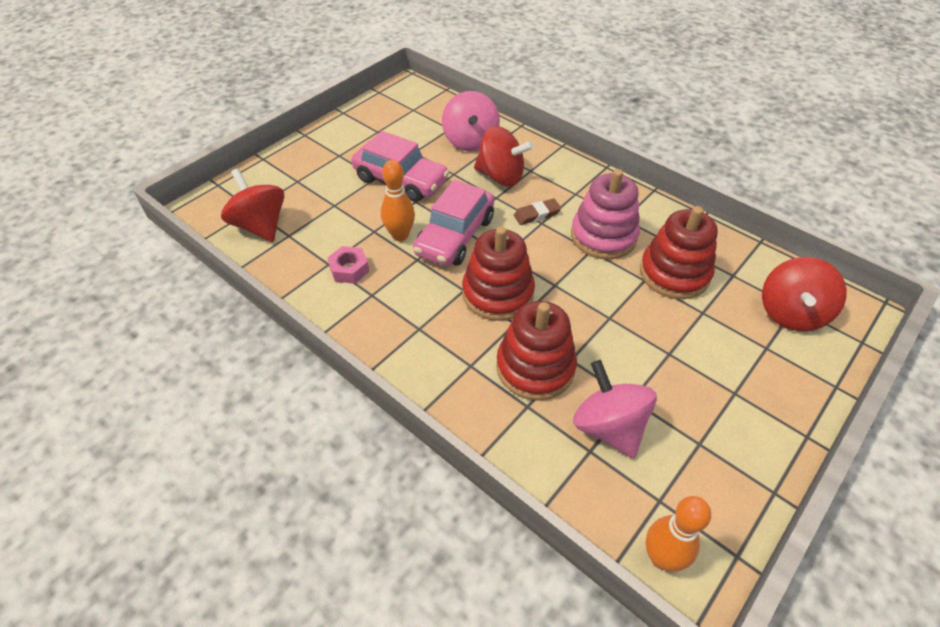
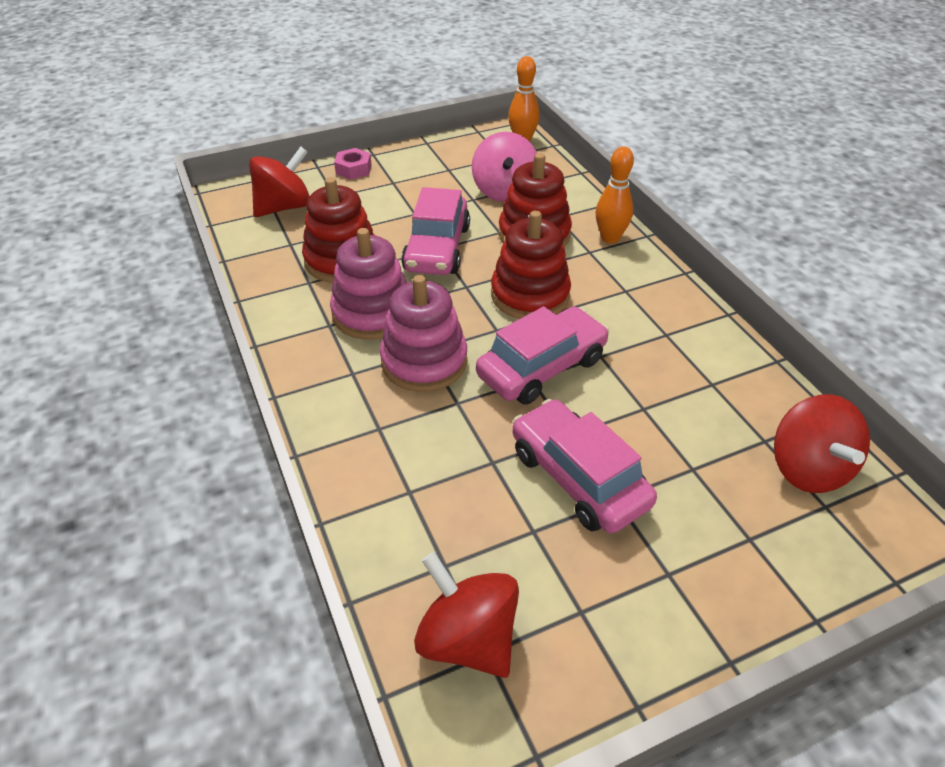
camera: 155 degrees left, 5 degrees down
pink nut [327,246,369,284] -> pink nut moved to [334,148,372,180]
orange bowling pin [381,160,415,241] -> orange bowling pin moved to [596,146,634,243]
pink spinning top [442,91,500,152] -> none
red spinning top [474,126,534,187] -> red spinning top moved to [414,552,519,678]
brown eraser [514,198,561,225] -> pink stacking toy [380,275,467,392]
none -> pink car [401,187,470,275]

